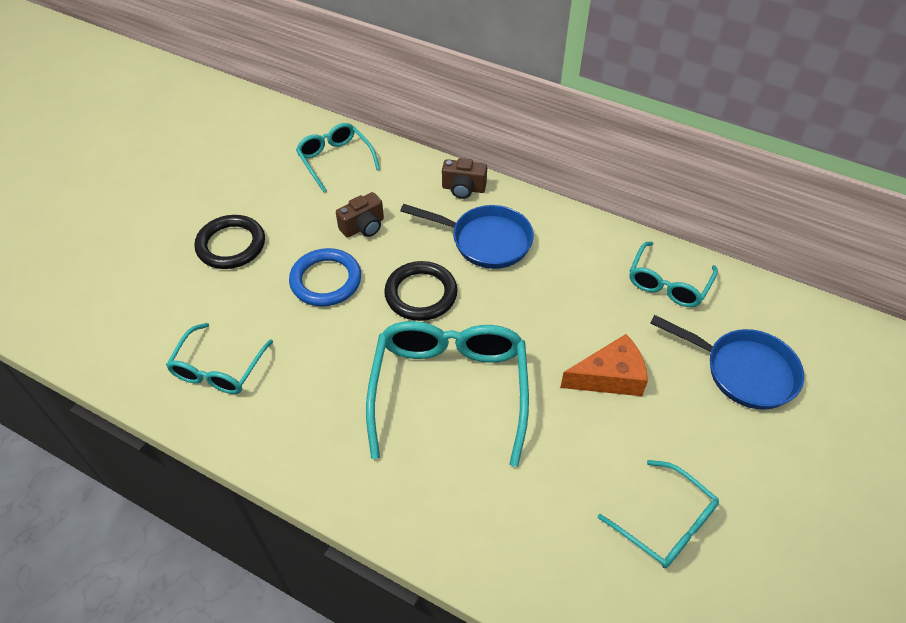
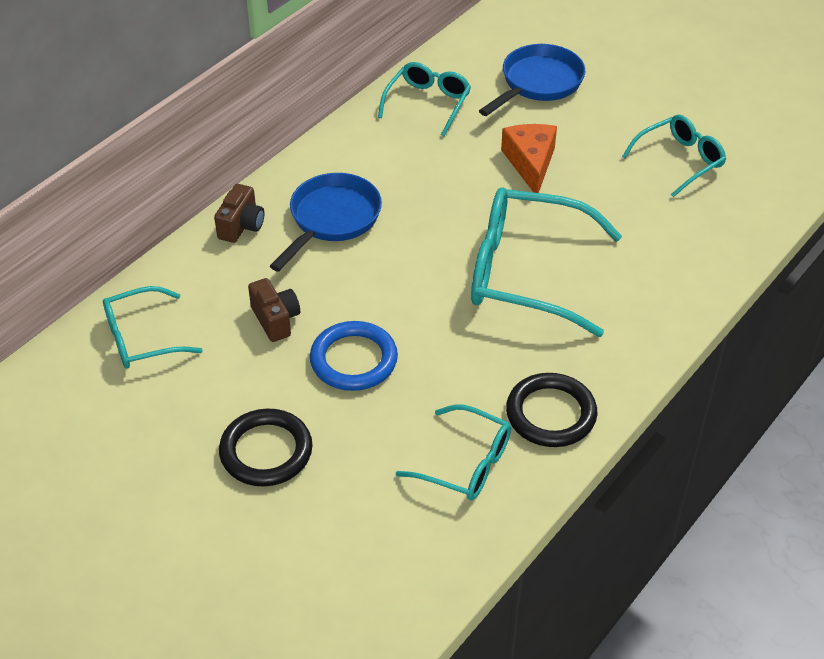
camera: 80 degrees left, 5 degrees down
black ring [384,261,458,321] -> black ring moved to [506,373,597,447]
turquoise glasses [630,242,718,307] -> turquoise glasses turned 105 degrees counterclockwise [378,62,471,136]

